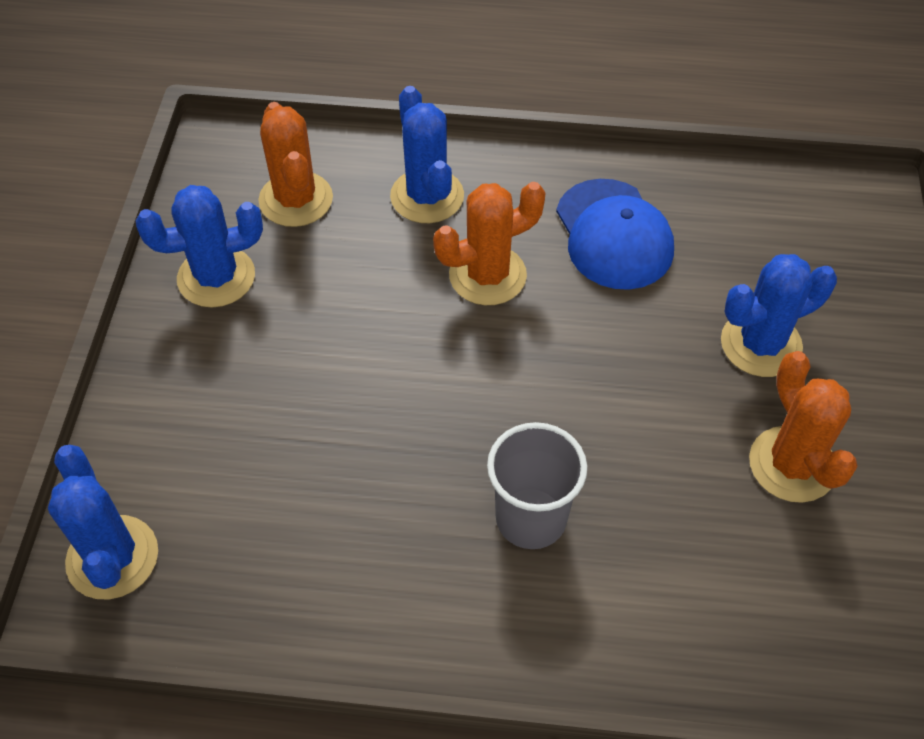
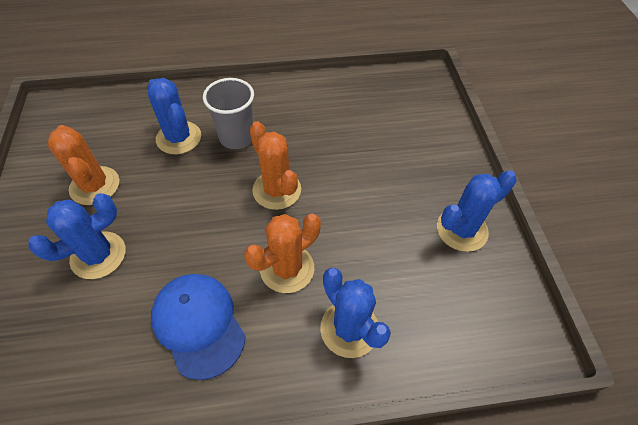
camera: 165 degrees right, 0 degrees up
blue cactus [48,445,158,599] -> blue cactus moved to [147,78,201,154]
orange cactus [258,102,333,227] -> orange cactus moved to [249,121,301,210]

